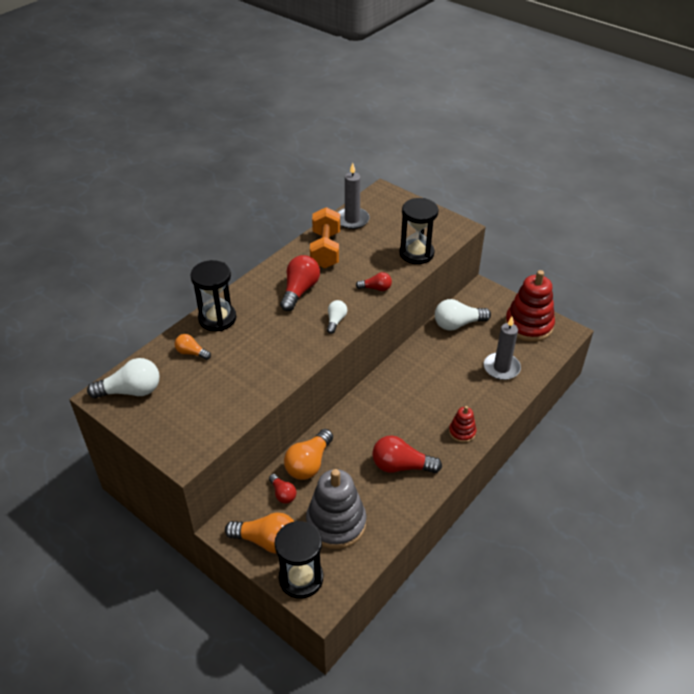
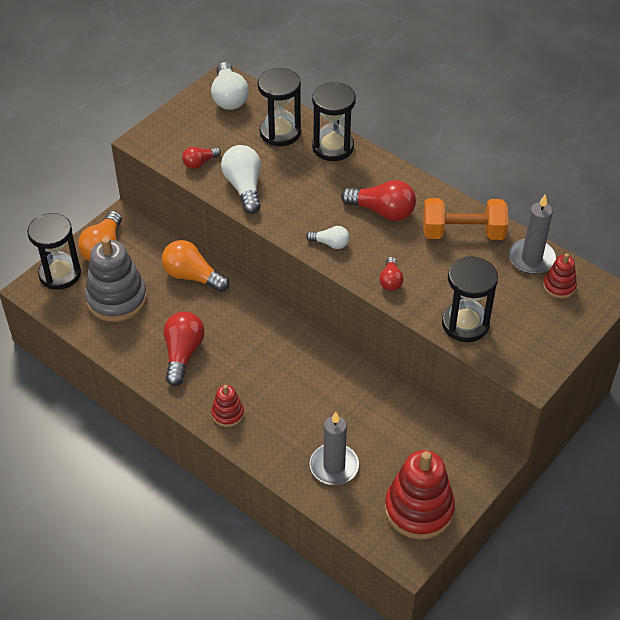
camera: 90 degrees right, 5 degrees up
orange light bulb [175,334,211,360] -> black hourglass [258,68,301,146]
red light bulb [269,474,297,504] -> red light bulb moved to [182,147,221,169]
white light bulb [435,299,491,330] -> white light bulb moved to [221,145,261,214]
none -> red stacking toy [543,253,577,299]

